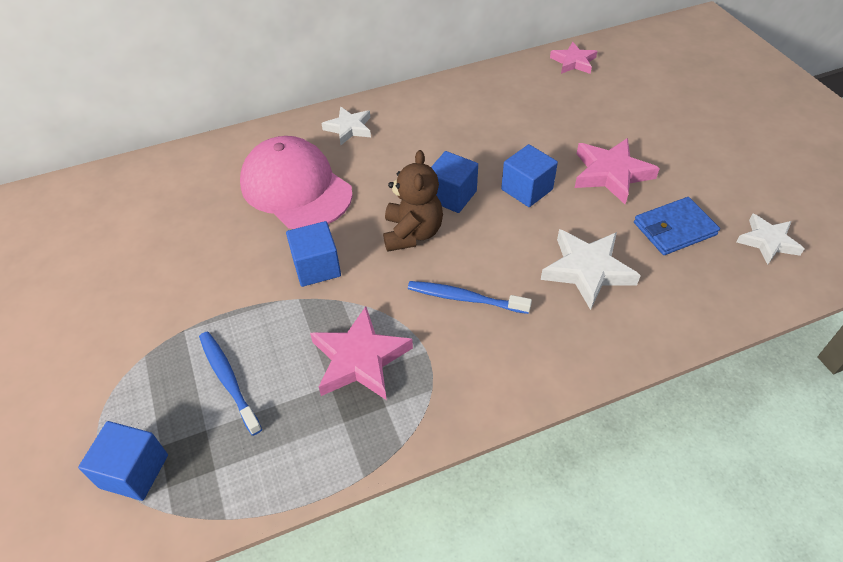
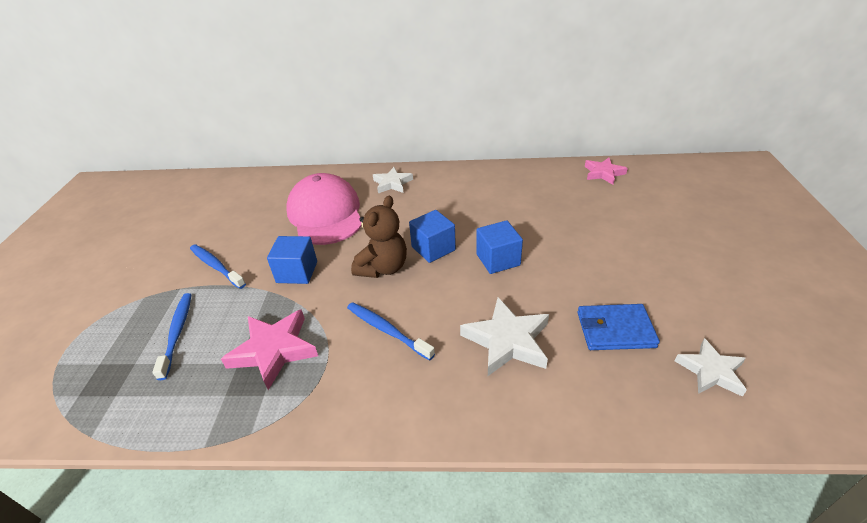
camera: 25 degrees right, 10 degrees down
blue cube [78,421,168,501] -> none
pink star [575,138,660,204] -> none
none -> blue toothbrush [190,244,246,289]

